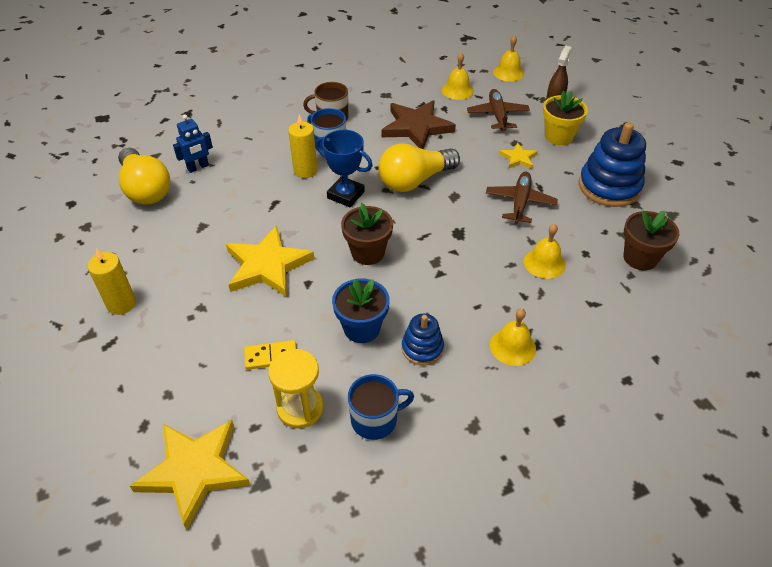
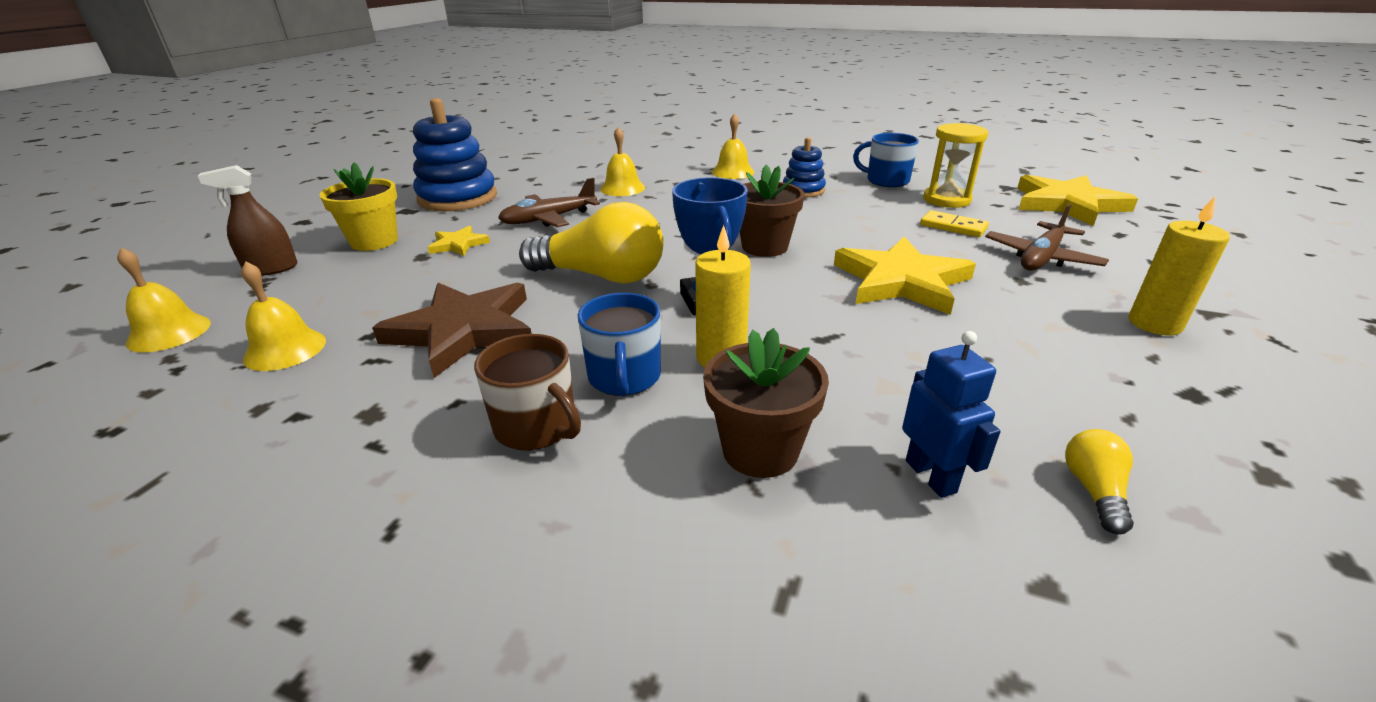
camera: 135 degrees left, 15 degrees down
yellow light bulb [118,148,170,205] -> yellow light bulb [1065,429,1134,535], size x0.44
blue robot [173,114,213,173] -> blue robot turned 60 degrees clockwise [902,331,1000,498]
blue flower pot [332,279,390,343] -> none
brown plane [467,89,530,131] -> brown plane moved to [985,204,1109,271]
brown flower pot [623,211,679,270] -> brown flower pot moved to [703,328,829,478]

